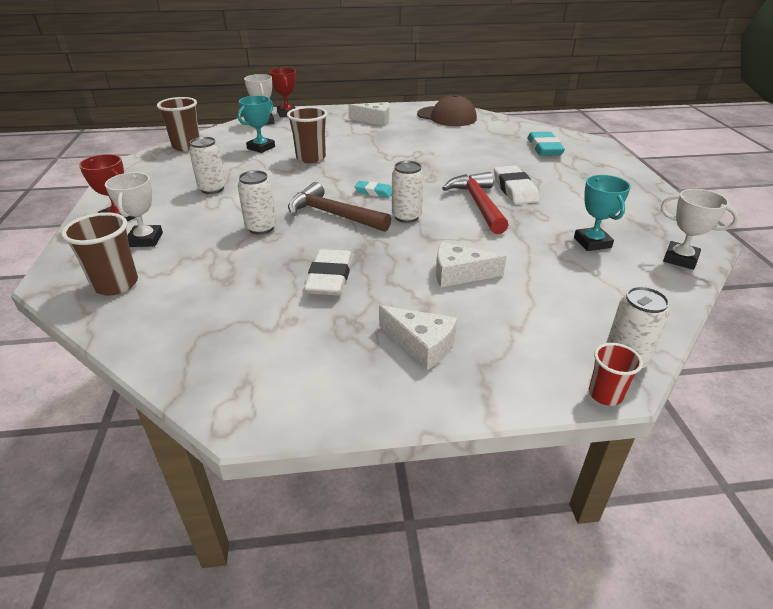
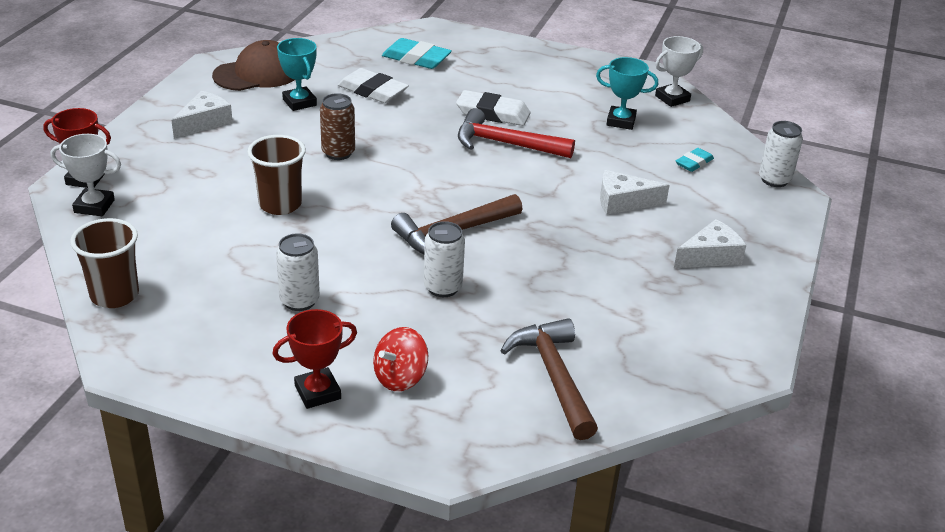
camera: 65 degrees left, 0 degrees up
brown cup [61,212,138,296] -> none
white trophy [105,172,163,247] -> red spinning top [373,327,428,391]
turquoise trophy [238,96,275,153] -> turquoise trophy moved to [277,38,317,111]
white eraser [304,249,352,296] -> white eraser moved to [338,68,409,103]
turquoise eraser [355,181,392,197] -> turquoise eraser moved to [676,148,714,172]
white can [392,161,424,223] -> none
white cheese [436,242,507,287] -> white cheese turned 60 degrees clockwise [600,170,670,215]
red cup [589,343,643,406] -> none
none -> brown can [320,93,355,160]
none -> brown hammer [500,318,598,440]

